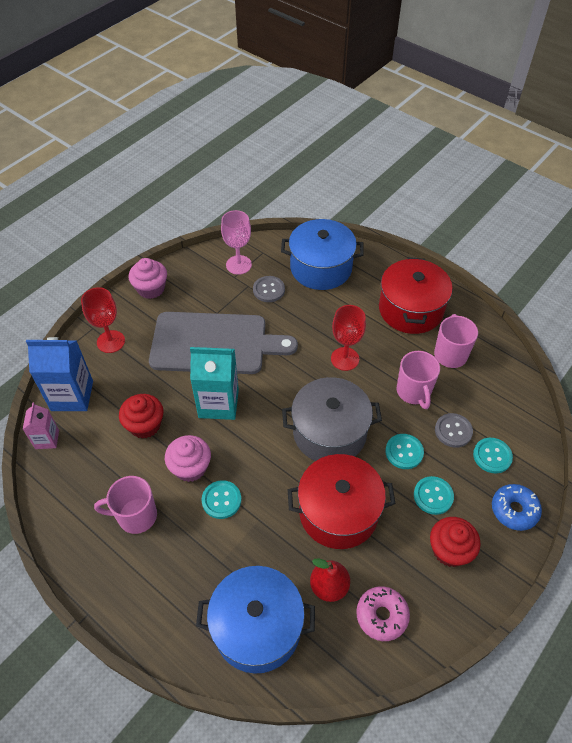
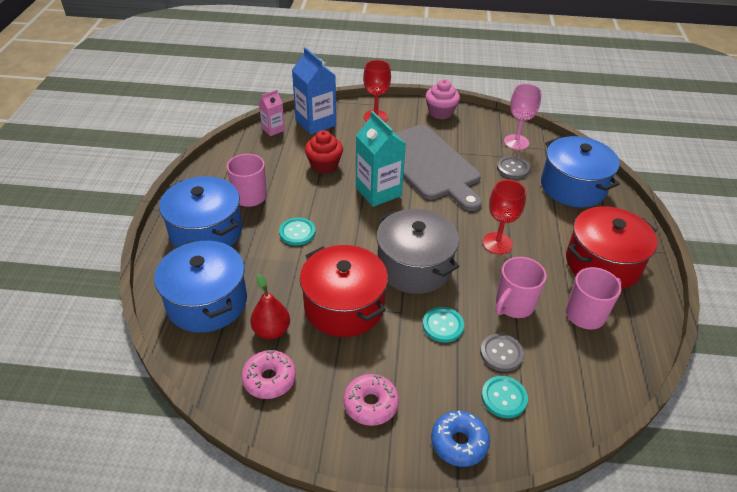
camera: 55 degrees right, 10 degrees down
pink cupcake [165,435,211,482] -> none
turquoise button [414,476,454,515] -> none
red cupcake [430,517,481,567] -> pink donut [343,374,399,426]
none -> blue pot [159,176,242,247]

